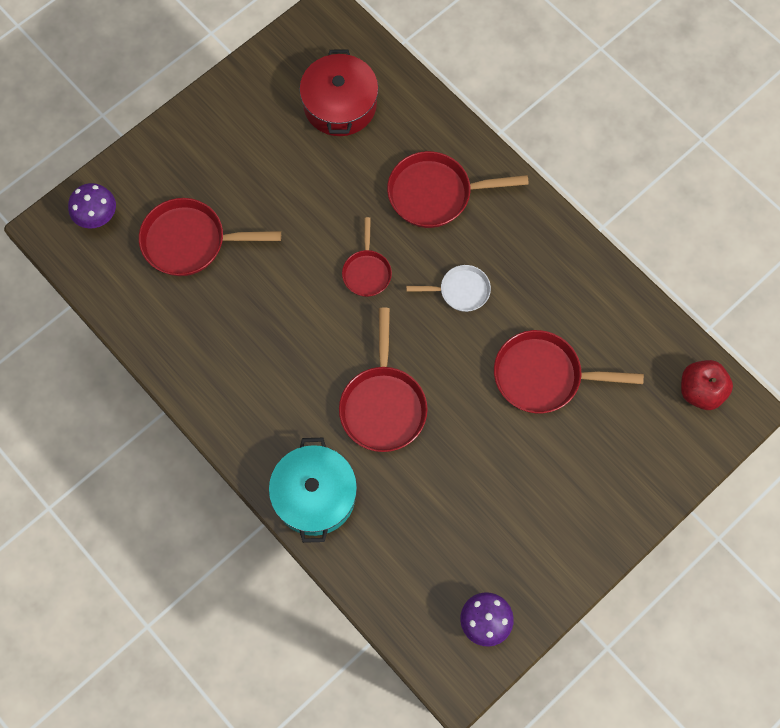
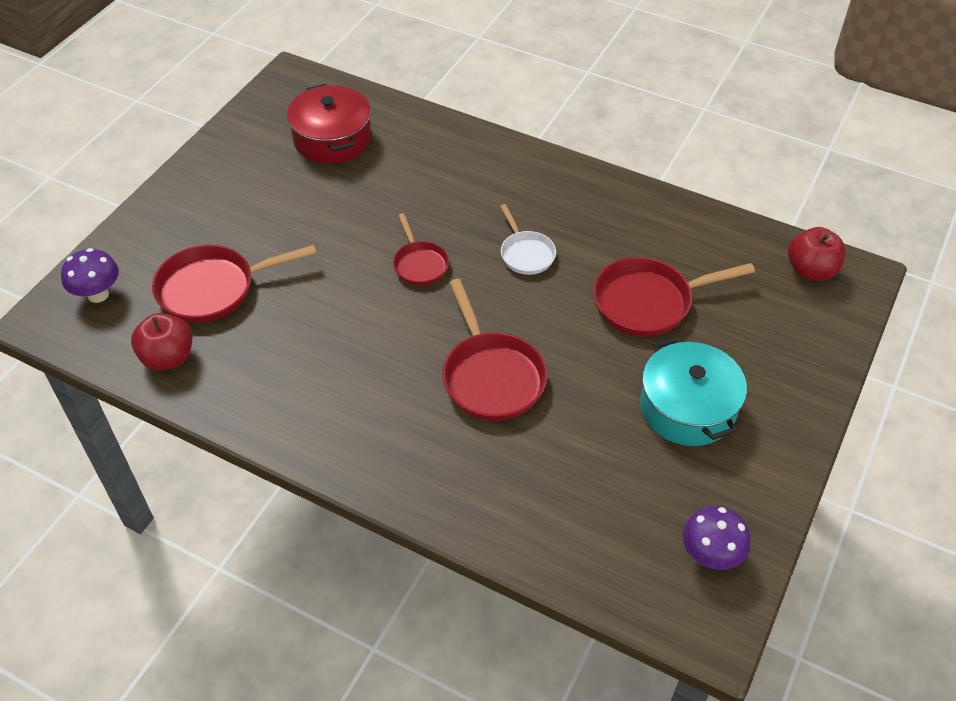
camera: 20 degrees left, 20 degrees down
turquoise pot [269,438,357,543] -> turquoise pot moved to [640,338,747,446]
red pan [387,151,529,228] -> none
white pan [406,265,491,312] -> white pan turned 90 degrees clockwise [500,204,556,275]
none -> red apple [131,313,193,371]

